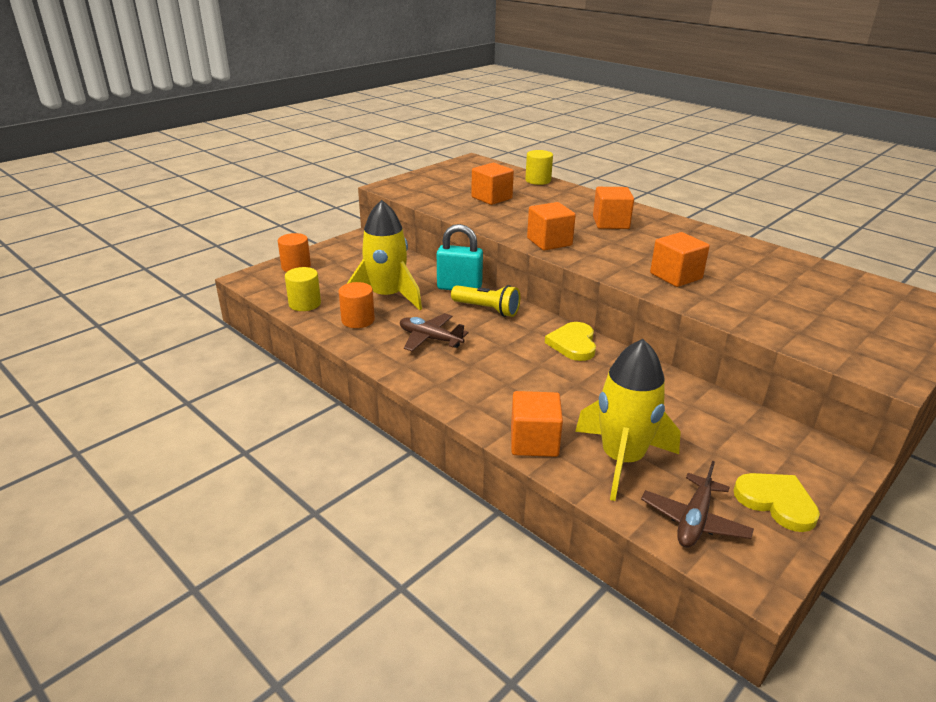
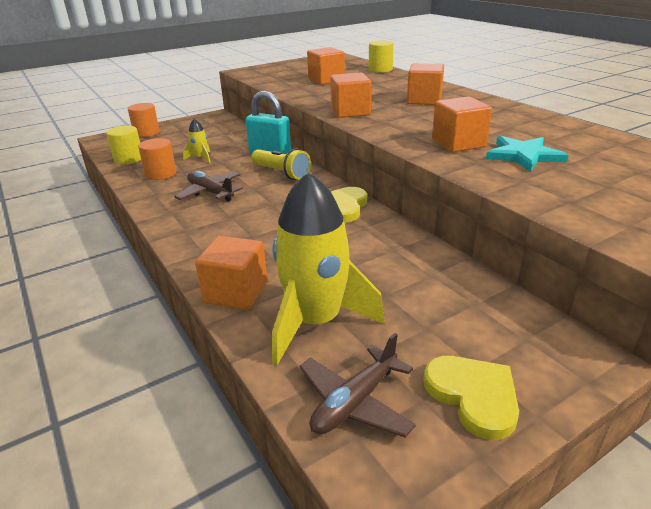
camera: 15 degrees right, 0 degrees up
yellow rocket [347,200,422,310] -> yellow rocket [183,118,211,163], size x0.44
none -> turquoise star [486,136,568,172]

